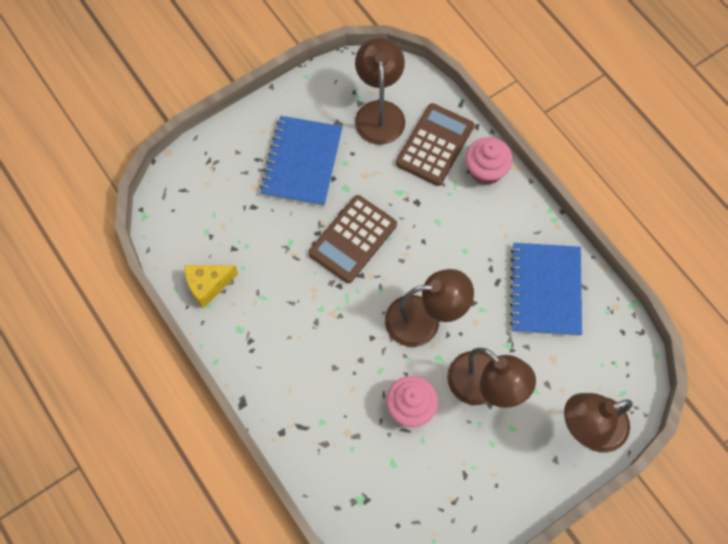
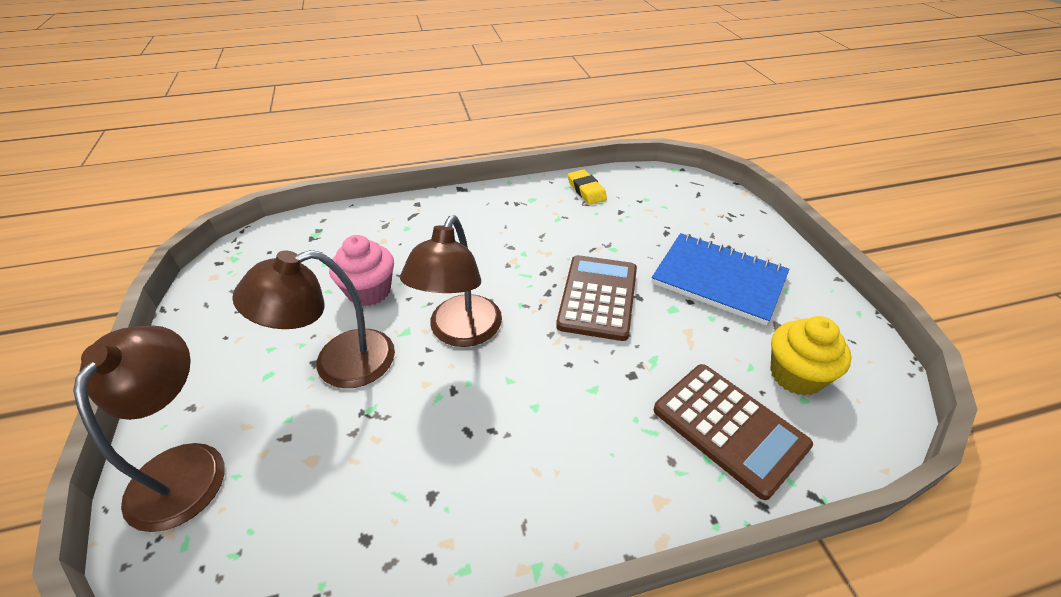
camera: 110 degrees right, 25 degrees down
yellow cheese [185,265,238,308] -> yellow eraser [567,169,607,205]
brown calculator [309,195,397,283] -> brown calculator turned 45 degrees clockwise [556,255,637,341]
brown lamp [355,38,405,145] -> yellow cupcake [770,316,852,396]
pink cupcake [465,137,513,185] -> none
blue notebook [510,243,582,336] -> none

